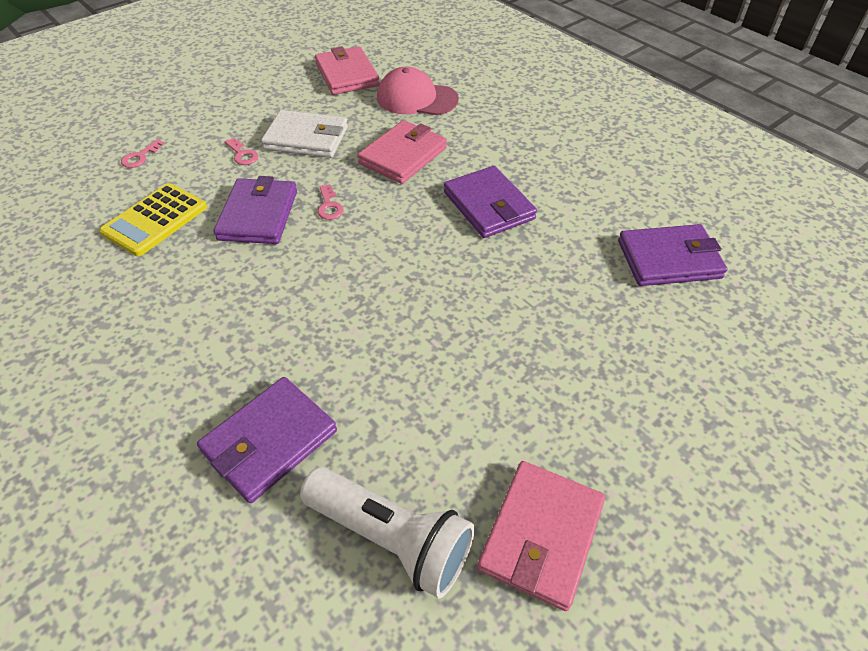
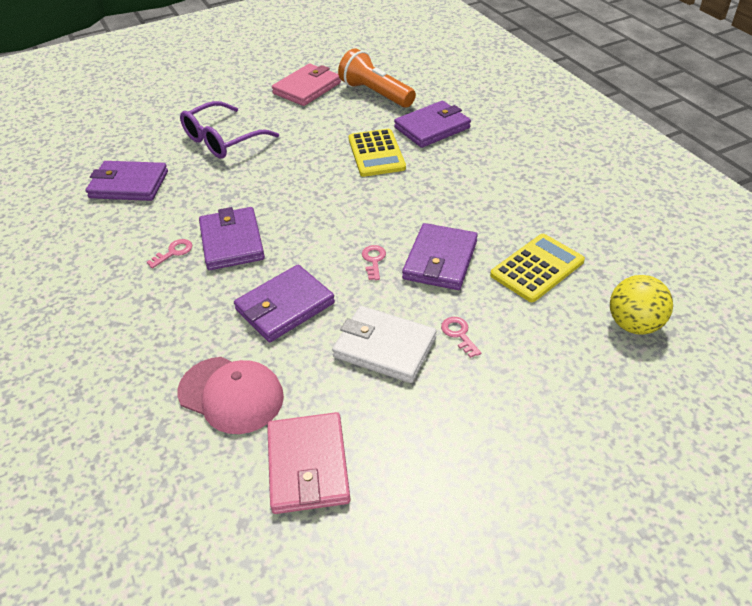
camera: 165 degrees left, 5 degrees down
pink key [121,139,165,168] -> pink key moved to [147,239,192,268]
white flashlight [300,467,475,598] -> orange flashlight [338,48,416,108]
pink wallet [357,120,447,184] -> purple wallet [234,265,335,342]
none -> purple glasses [180,101,279,159]
none -> yellow calculator [349,129,406,177]
none -> yellow ball [610,275,673,335]

